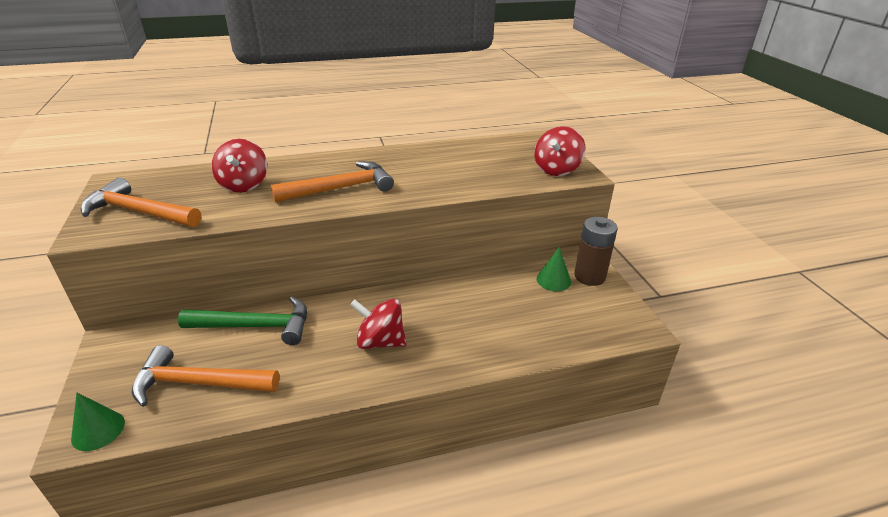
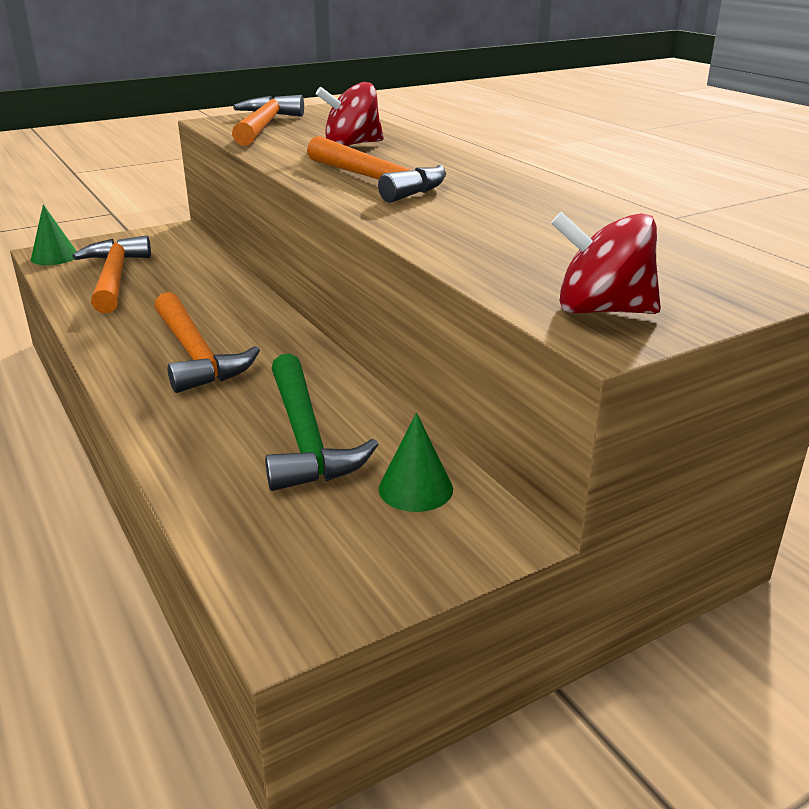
camera: 75 degrees right, 5 degrees down
green hammer [178,296,307,345] -> green hammer moved to [265,354,379,491]
red spinning top [350,299,407,349] -> orange hammer [154,292,260,393]
brown battery [574,217,618,286] -> none

